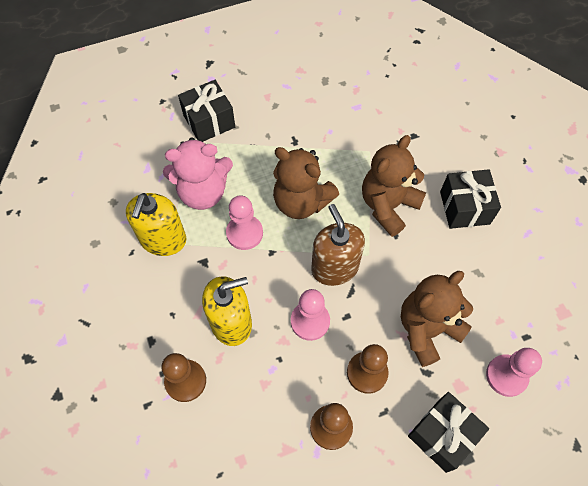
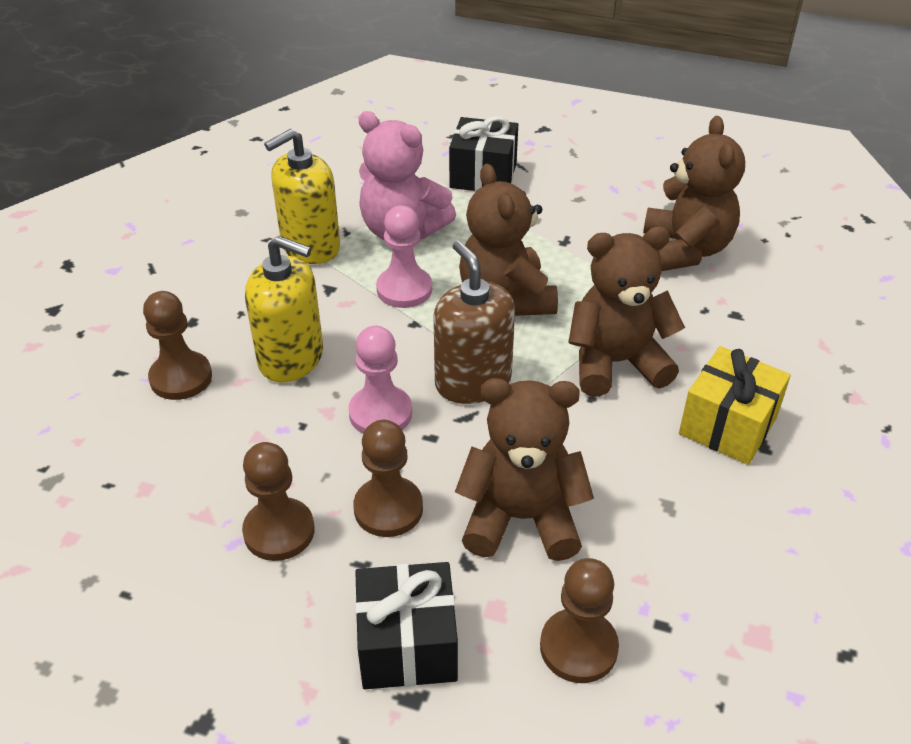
camera: 40 degrees right, 20 degrees down
brown soap dispenser [311,204,365,286] -> brown soap dispenser turned 45 degrees counterclockwise [433,241,515,404]
black gift [440,169,501,229] -> yellow gift [679,346,791,465]
pink pawn [486,348,542,397] -> brown pawn [540,558,619,683]
none -> brown teddy bear [643,116,745,271]

